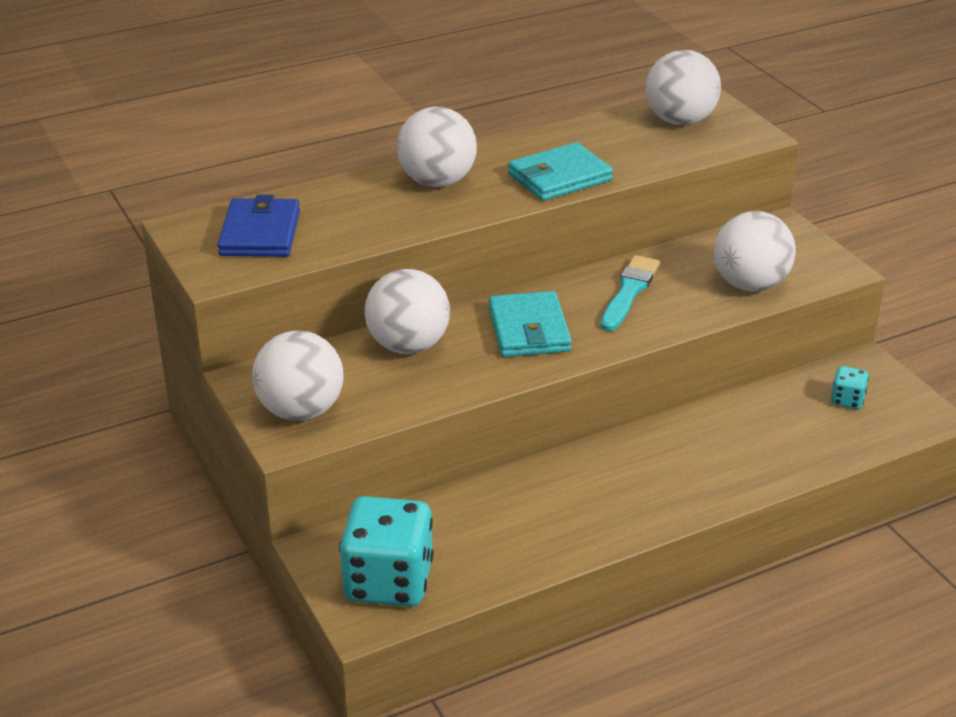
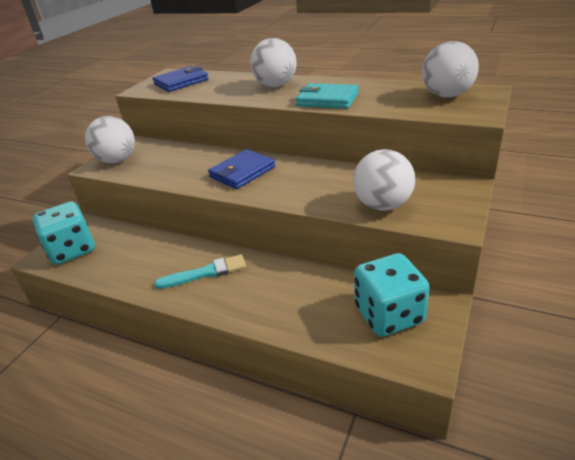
camera: 55 degrees right, 0 degrees up
white ball [365,269,450,354] -> none
turquoise wallet [489,291,572,357] -> blue wallet [208,149,275,189]
turquoise brush [601,255,660,331] -> turquoise brush moved to [154,254,246,289]
turquoise dice [831,366,869,409] -> turquoise dice [354,253,430,337], size x2.24

